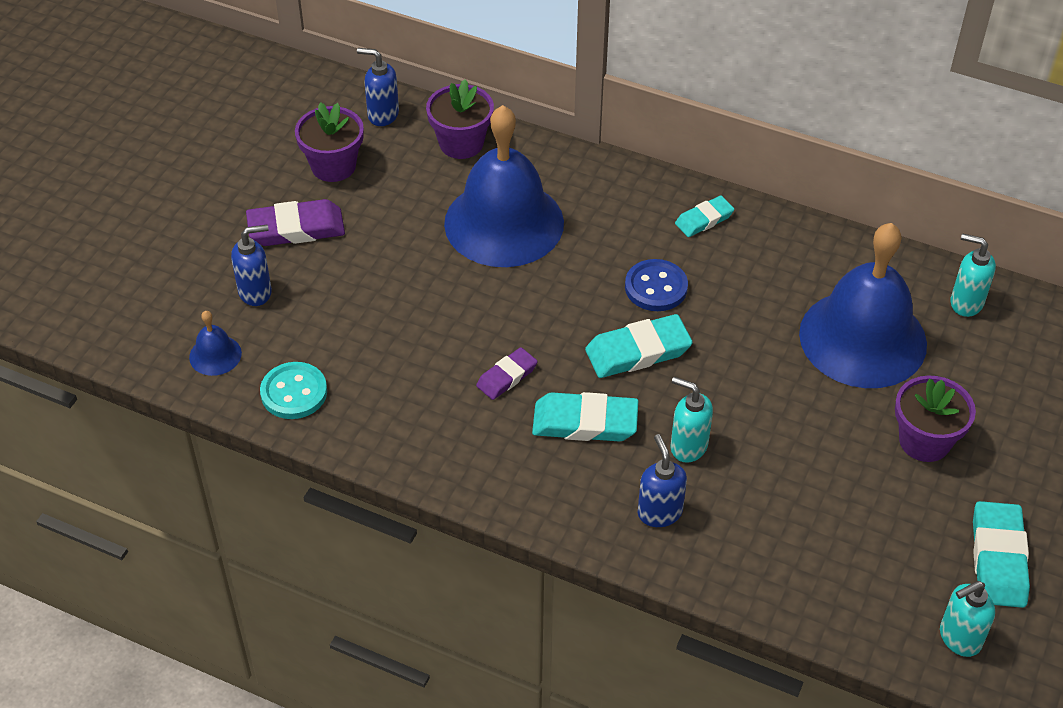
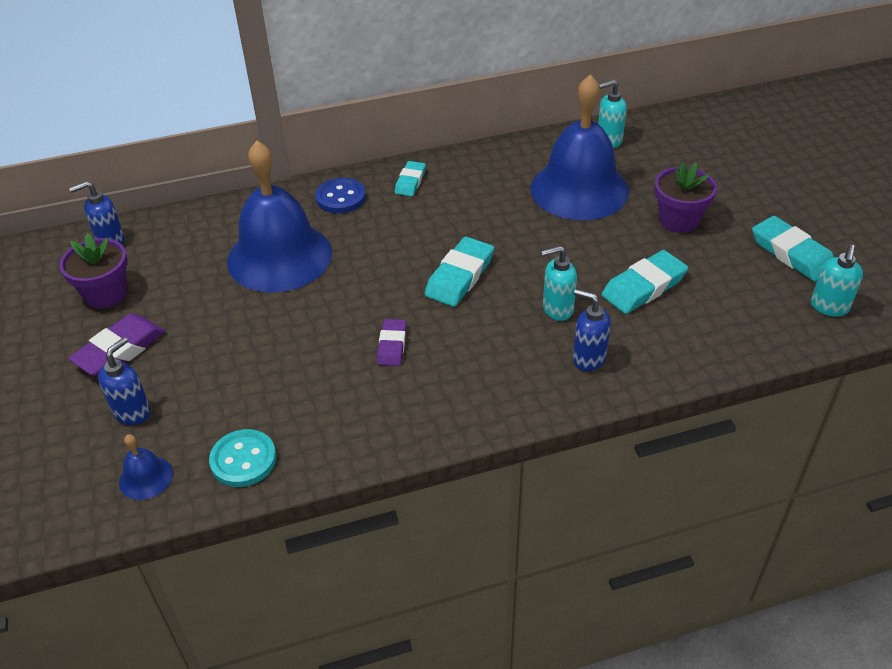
camera: 40 degrees left, 5 degrees down
purple flower pot [426,79,494,159] -> none
turquoise eraser [532,392,638,442] -> turquoise eraser moved to [601,250,688,314]
blue button [625,259,688,311] -> blue button moved to [315,178,366,213]

